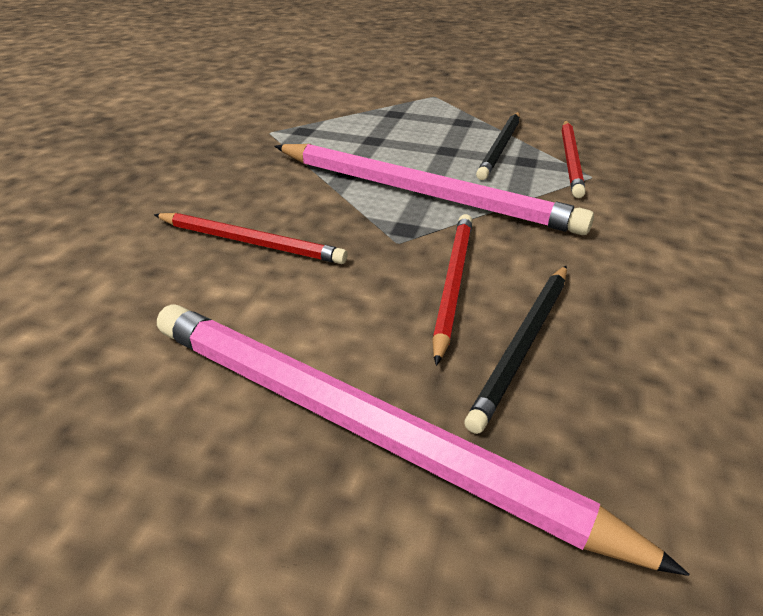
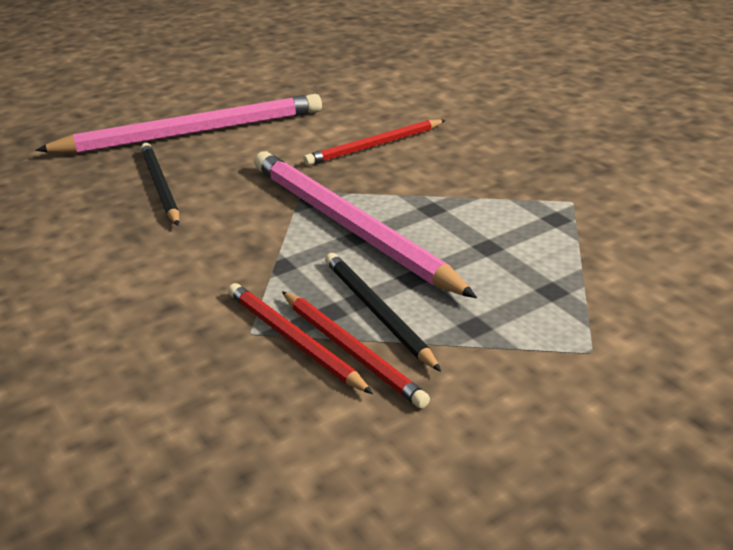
camera: 130 degrees right, 5 degrees down
pink pencil [274,144,594,235] -> pink pencil turned 75 degrees clockwise [254,151,477,298]
red pencil [432,214,473,366] -> red pencil moved to [282,291,430,408]

